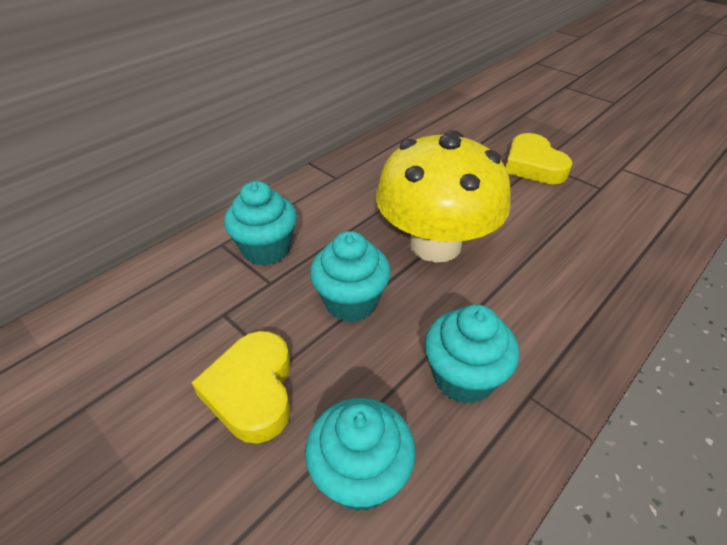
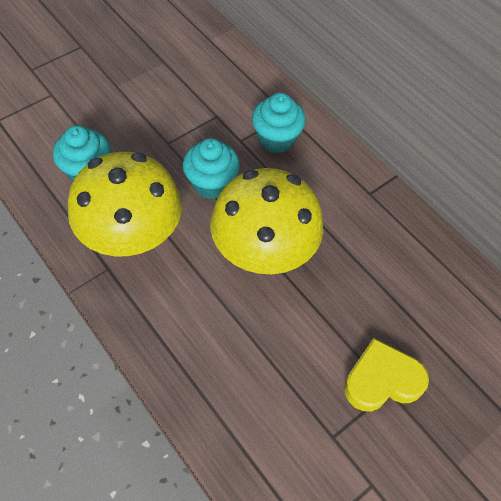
camera: 95 degrees right, 15 degrees up
yellow heart [191,331,291,444] -> none
turquoise cupcake [424,304,519,404] -> yellow mushroom [68,152,182,256]

